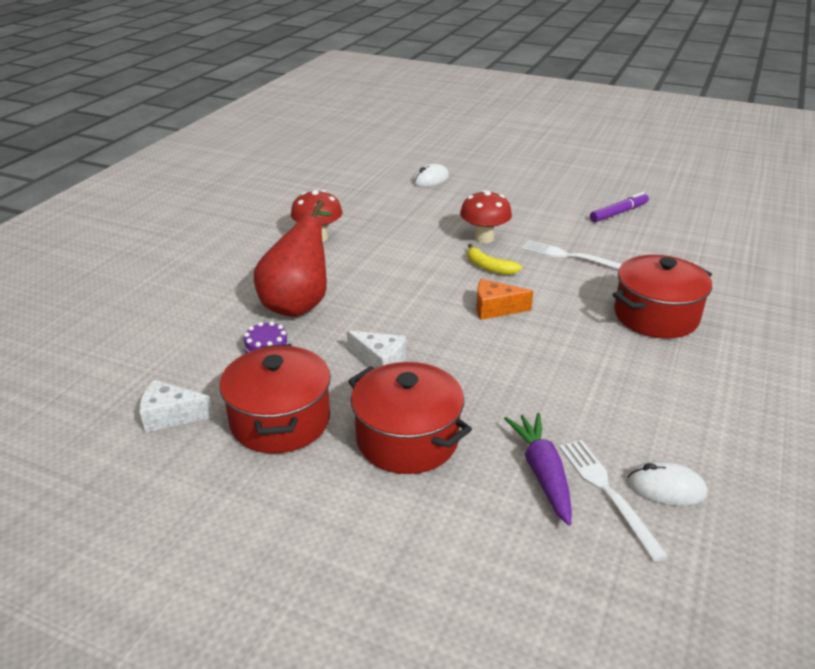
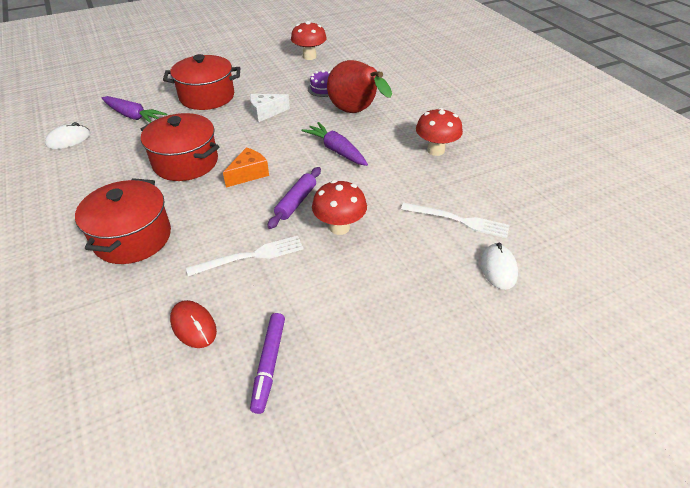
camera: 130 degrees right, 10 degrees up
white cheese [140,380,213,433] -> red mushroom [291,21,327,60]
red pot [219,344,331,454] -> red pot moved to [140,113,219,181]
yellow banana [467,244,522,275] -> purple rolling pin [267,167,321,229]
white fork [559,440,668,562] -> white fork moved to [401,202,510,238]
none -> red mouse [170,300,217,348]
none -> purple carrot [301,122,368,166]

